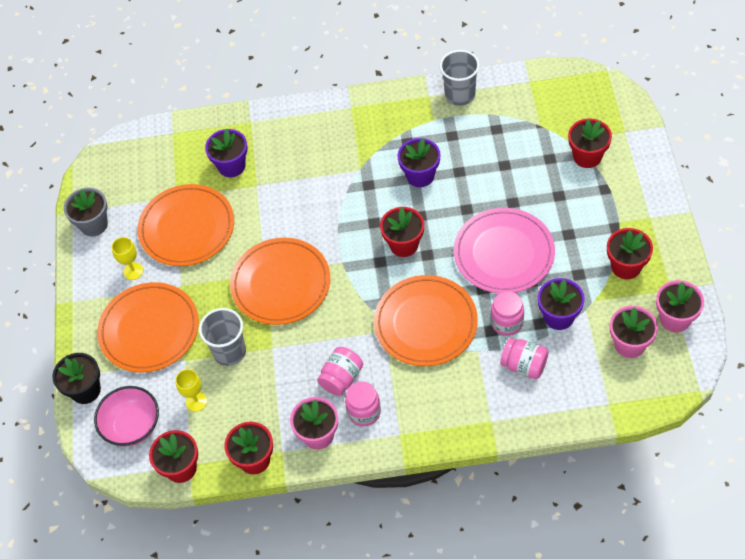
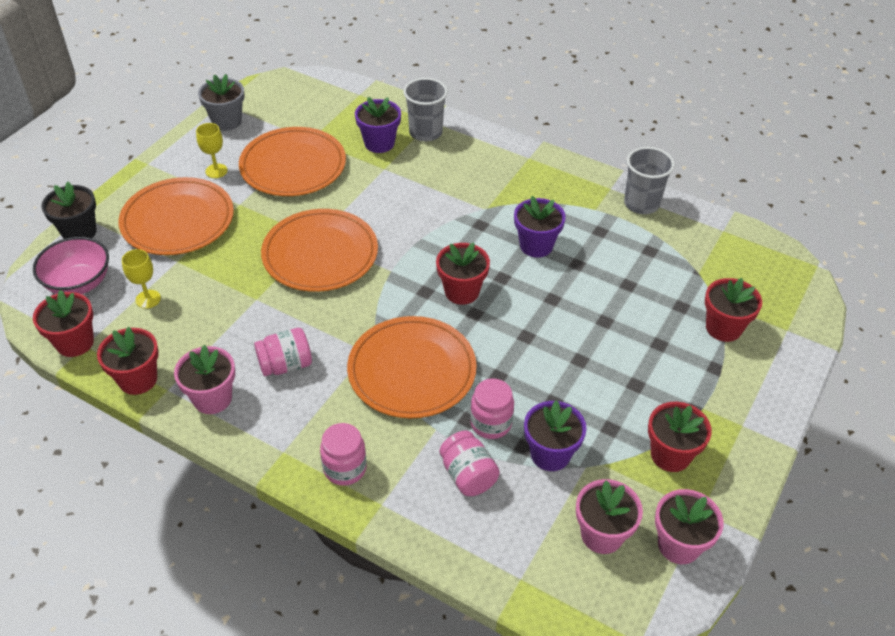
camera: 30 degrees right, 10 degrees down
grey cup [199,308,246,366] -> grey cup moved to [403,78,448,141]
pink jar [345,382,381,426] -> pink jar moved to [320,423,367,486]
pink plate [454,208,555,293] -> none

